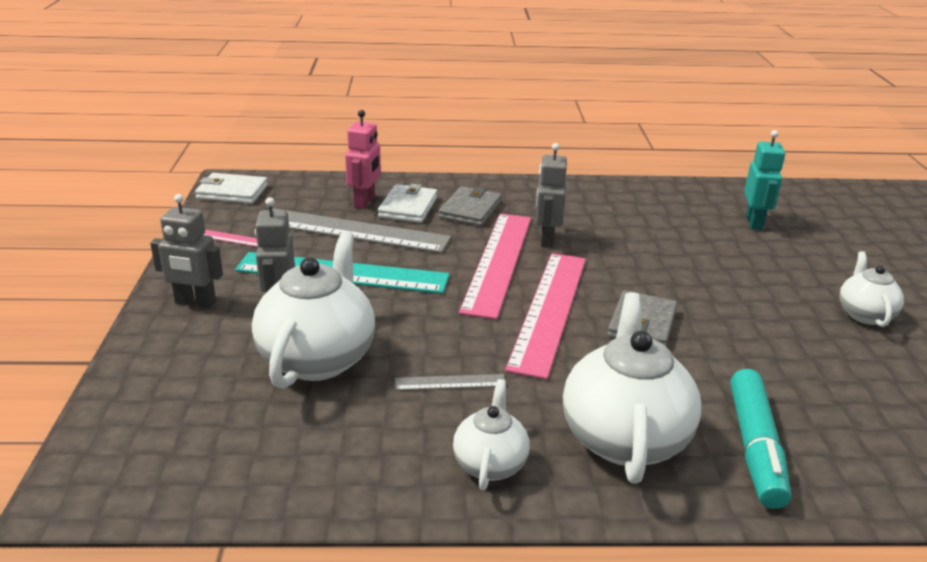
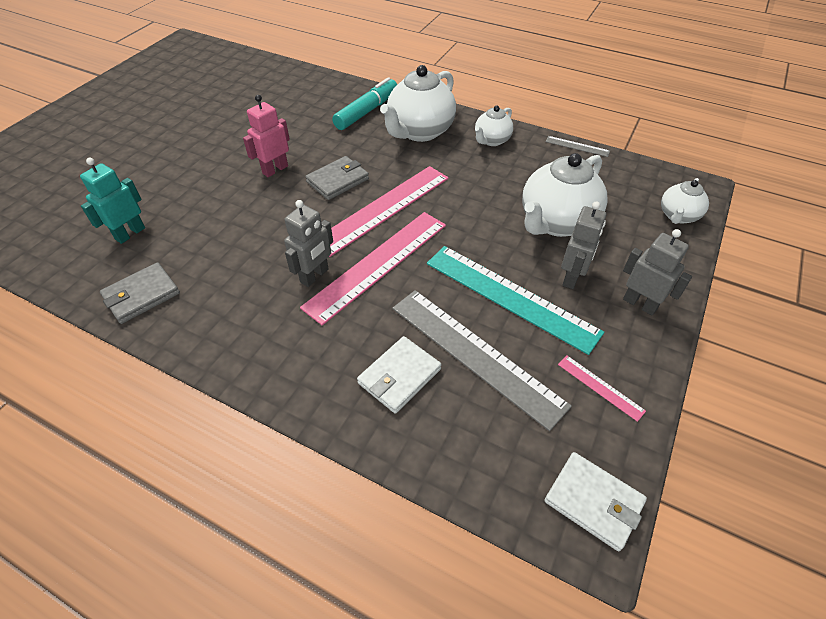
camera: 150 degrees left, 20 degrees up
pink robot [345,110,381,209] -> pink robot moved to [243,95,290,177]
grey ruler [395,374,505,390] -> grey ruler moved to [546,136,610,157]
grey wallet [439,186,502,226] -> grey wallet moved to [100,262,180,324]
white teapot [839,251,904,327] -> white teapot moved to [661,178,709,224]

